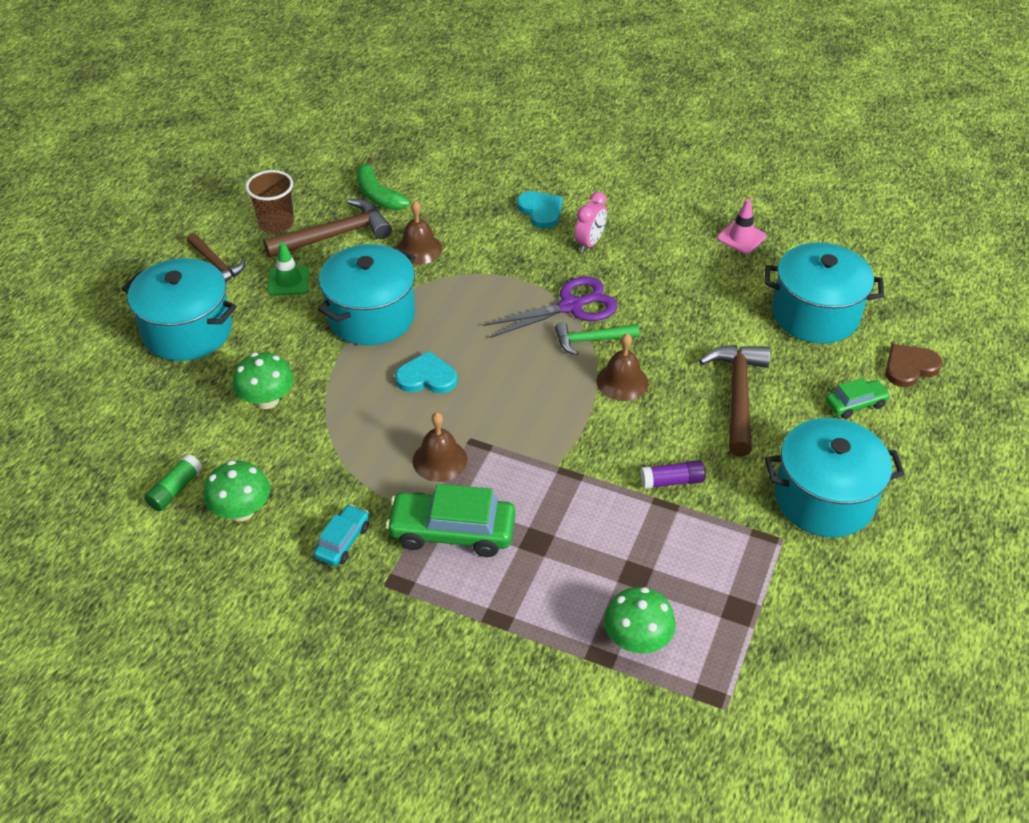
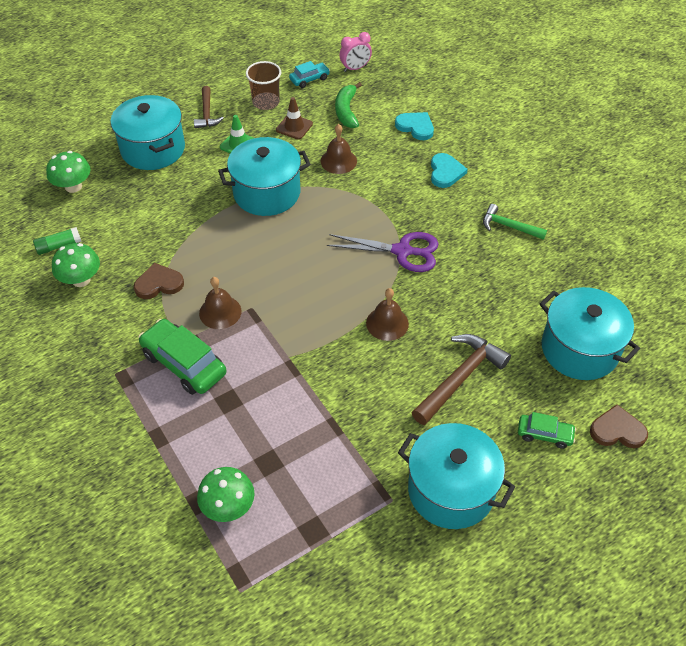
camera: 35 degrees right, 5 degrees up
green mushroom [233,352,294,409] -> green mushroom moved to [46,151,91,193]
brown hammer [263,199,392,258] -> brown traffic cone [276,97,313,140]
turquoise car [314,504,369,566] -> turquoise car moved to [289,61,330,88]
turquoise heart [395,351,457,393] -> turquoise heart moved to [395,112,434,140]
green hammer [555,322,640,355] -> green hammer moved to [483,204,547,240]
pink clock [574,192,607,253] -> pink clock moved to [339,32,372,72]
purple glue stick [640,460,706,489] -> none
pink traffic cone [717,199,766,254] -> none
none -> brown heart [134,263,184,299]

